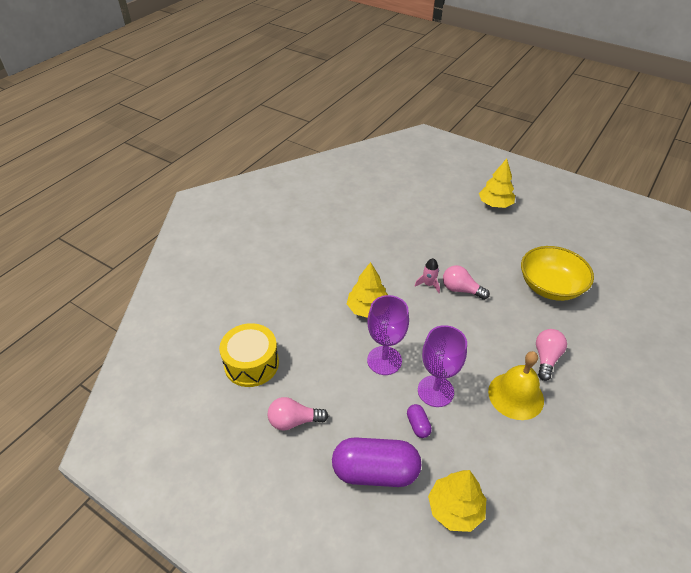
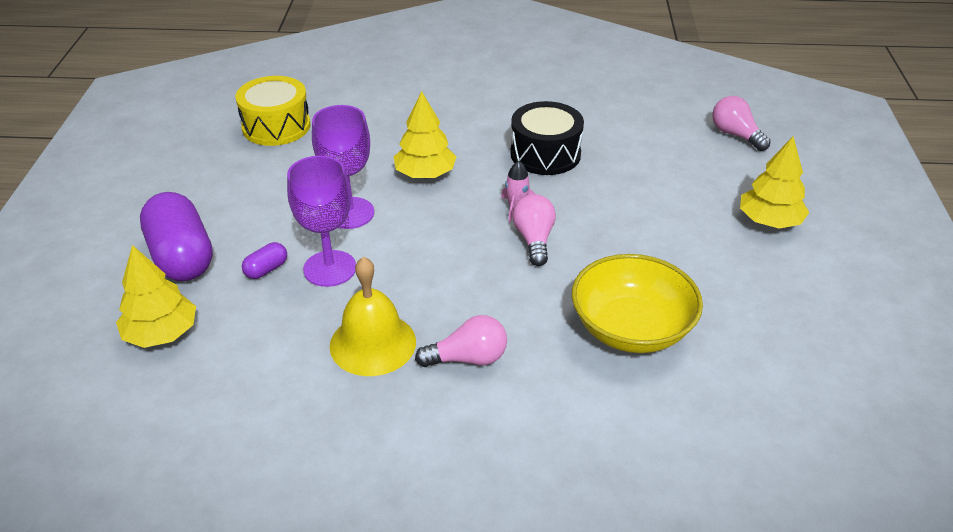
camera: 60 degrees right, 5 degrees down
pink light bulb [268,397,328,431] -> pink light bulb moved to [712,96,771,151]
none -> black drum [510,101,584,175]

